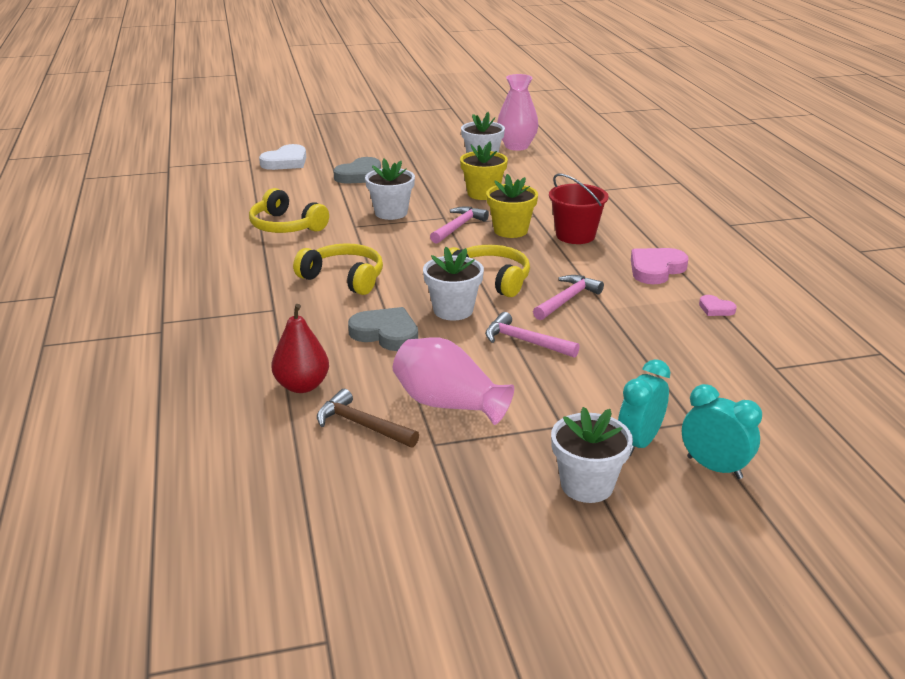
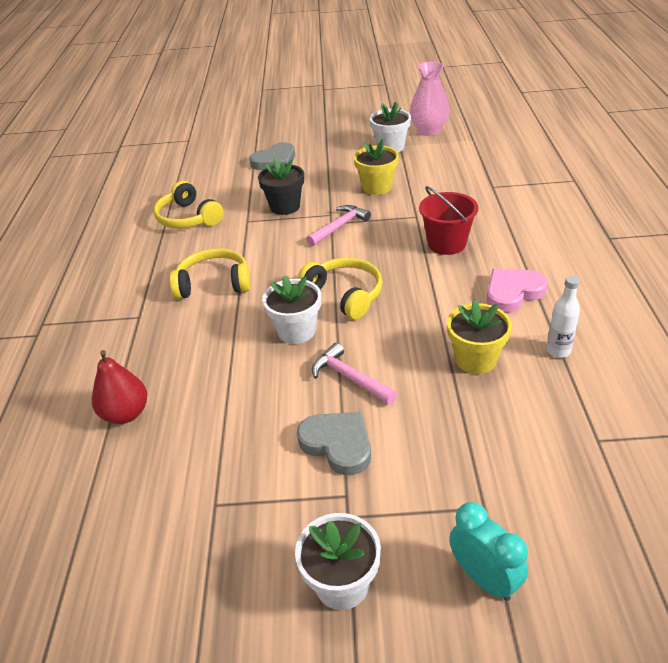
camera: 15 degrees right, 10 degrees up
white heart [259,144,306,170] -> none
yellow headphones [293,243,383,295] -> yellow headphones turned 45 degrees counterclockwise [170,248,250,299]
brown hammer [317,389,419,448] -> none
grey heart [348,307,418,351] -> grey heart moved to [297,412,371,475]
white flower pot [365,158,415,220] -> black flower pot [258,158,304,215]
pink vase [393,337,514,425] -> none
yellow flower pot [486,174,538,238] -> yellow flower pot moved to [447,300,512,374]
pink hammer [533,275,604,320] -> none
turquoise clock [618,359,671,456] -> none
pink heart [699,295,737,316] -> white bottle [546,276,580,358]

